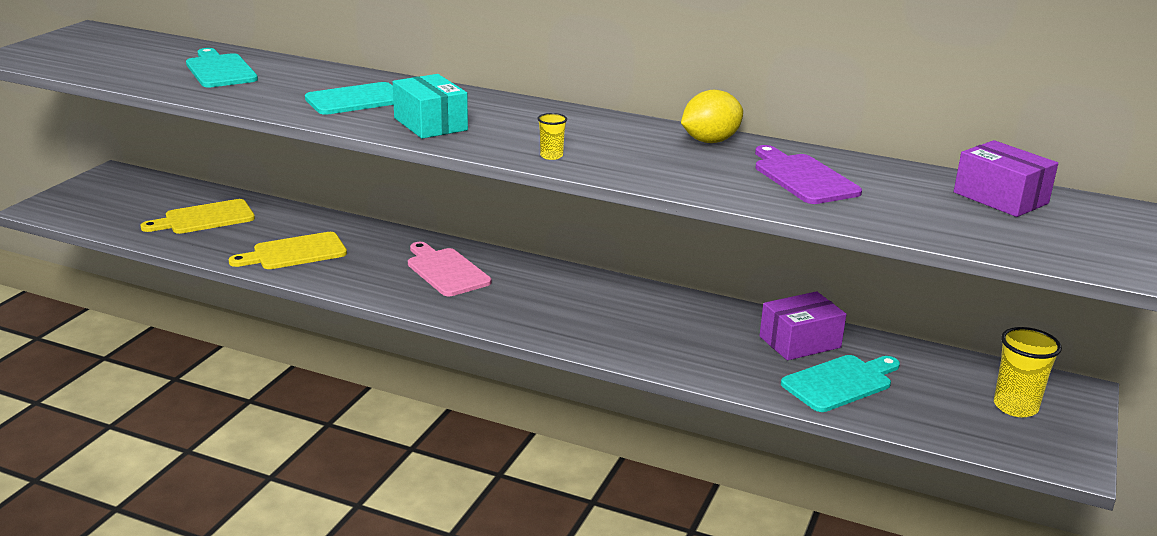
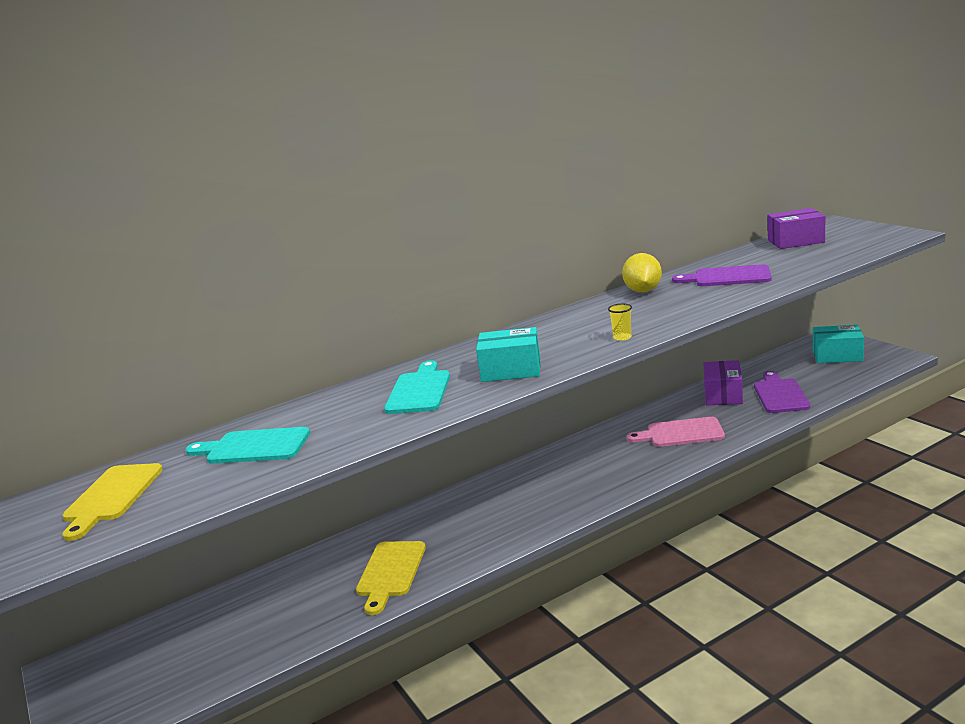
camera: 50 degrees left, 5 degrees down
yellow cutting board [141,199,255,234] -> yellow cutting board moved to [62,463,163,541]
pink cutting board [408,242,491,296] -> pink cutting board moved to [626,417,725,447]
turquoise cutting board [781,355,900,412] -> purple cutting board [754,371,810,413]
yellow cup [994,327,1062,417] -> turquoise box [813,325,864,363]

